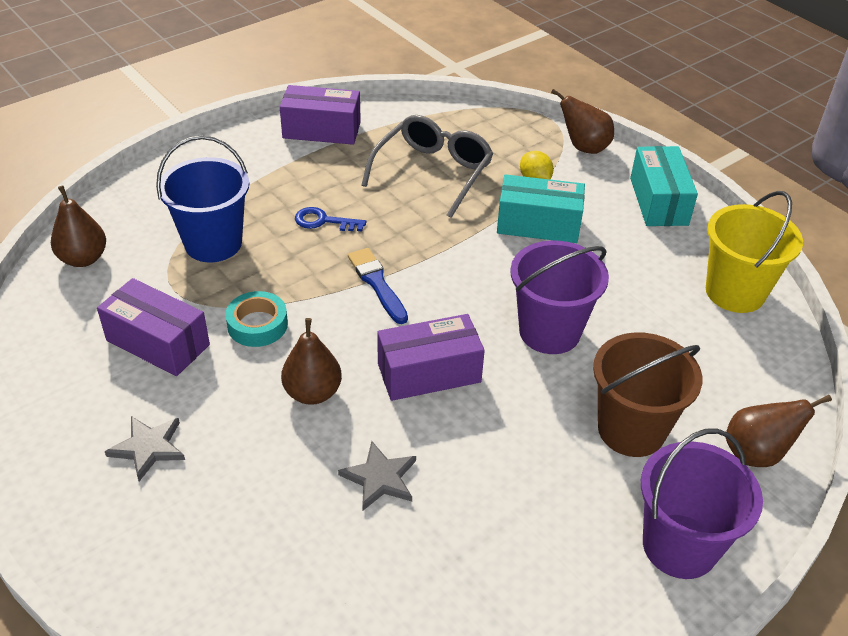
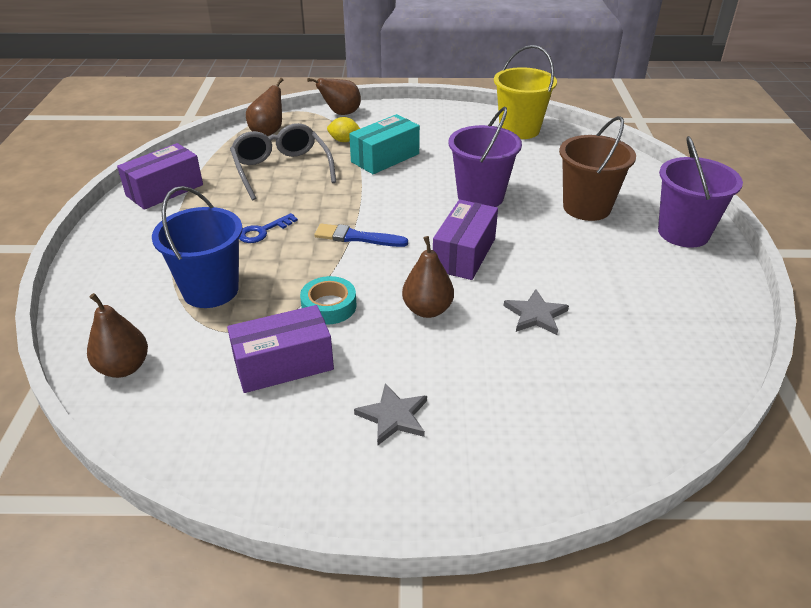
camera: 50 degrees left, 5 degrees down
turquoise box [630,146,698,226] -> none
brown pear [726,395,832,467] -> brown pear moved to [246,78,283,136]

